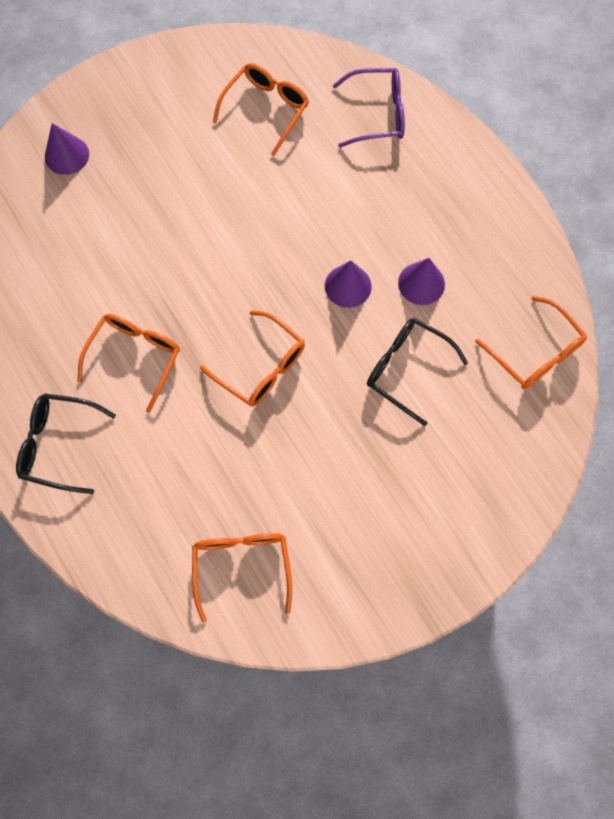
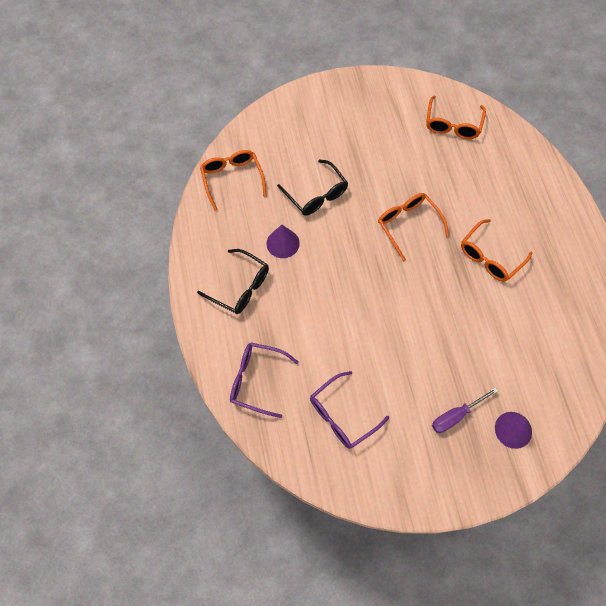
camera: 160 degrees left, 5 degrees down
black glasses [16,393,116,494] -> black glasses moved to [197,249,269,314]
orange glasses [213,63,309,156] -> purple glasses [310,371,389,449]
purple cone [325,261,372,308] -> none
none -> purple screwdriver [432,387,498,433]

